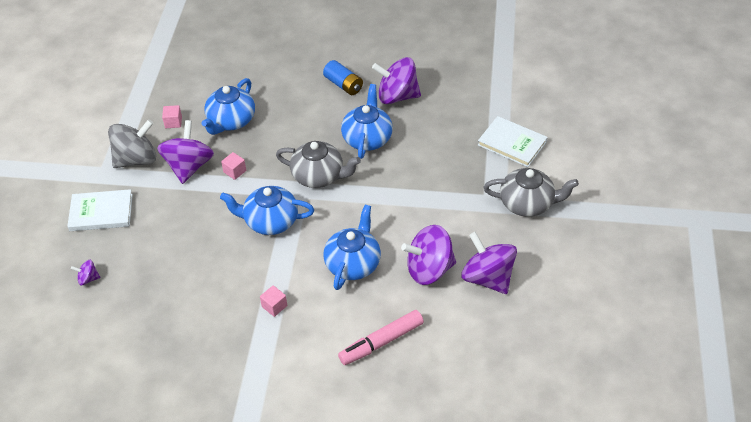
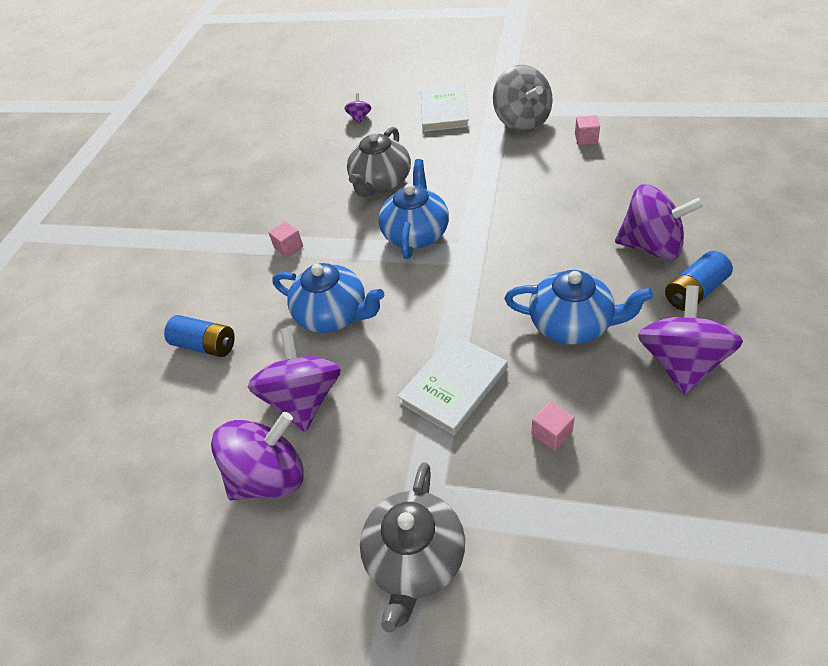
camera: 100 degrees right, 0 degrees up
purple spinning top [157,120,214,184] -> purple spinning top moved to [615,184,704,260]
blue teapot [201,78,255,135] -> none
pink cube [221,152,246,180] -> pink cube moved to [532,401,575,451]
grey teapot [276,141,361,188] -> grey teapot moved to [347,127,411,197]
pink marker [338,310,424,365] -> blue battery [164,315,235,357]
white book [478,116,548,167] -> white book moved to [398,334,507,435]

